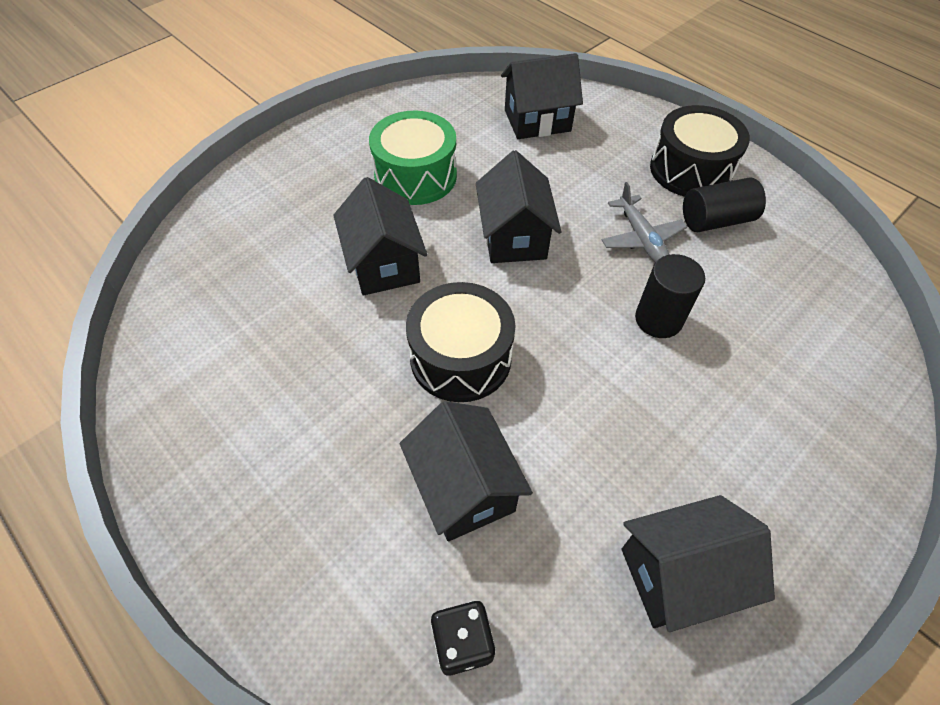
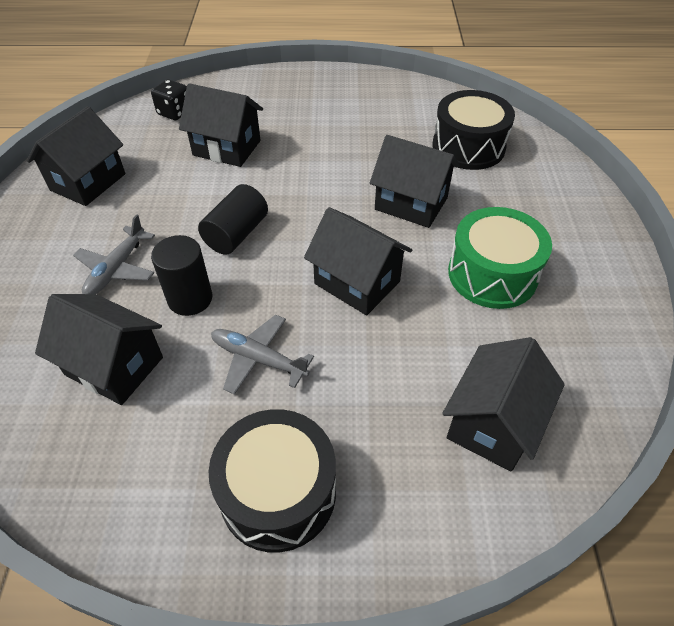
camera: 135 degrees right, 5 degrees down
black drum [406,282,515,402] -> black drum moved to [432,90,515,170]
black cylinder [683,178,766,232] -> black cylinder moved to [198,184,268,255]
none -> black house [35,294,163,405]
none -> grey plane [73,214,155,294]

